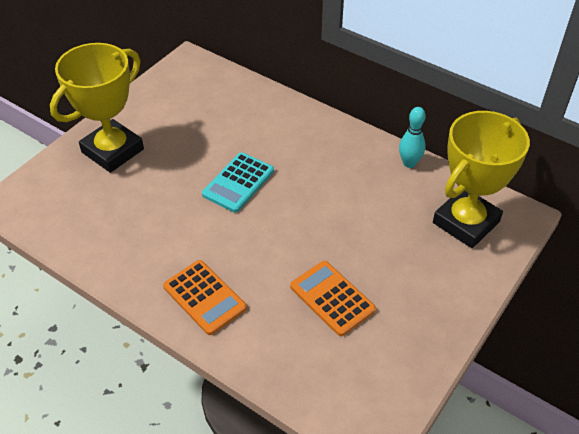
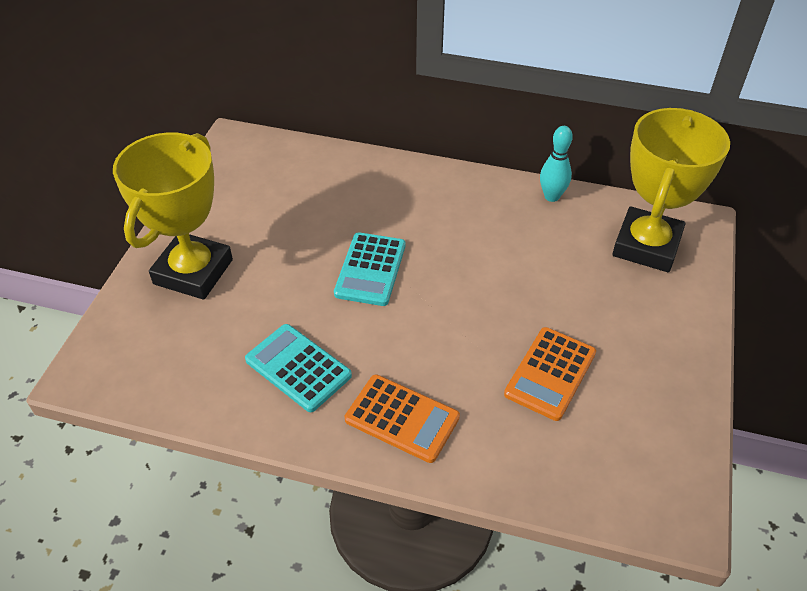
camera: 20 degrees left, 0 degrees up
orange calculator [290,261,376,336] -> orange calculator turned 90 degrees counterclockwise [504,327,596,421]
none -> turquoise calculator [245,324,352,412]

